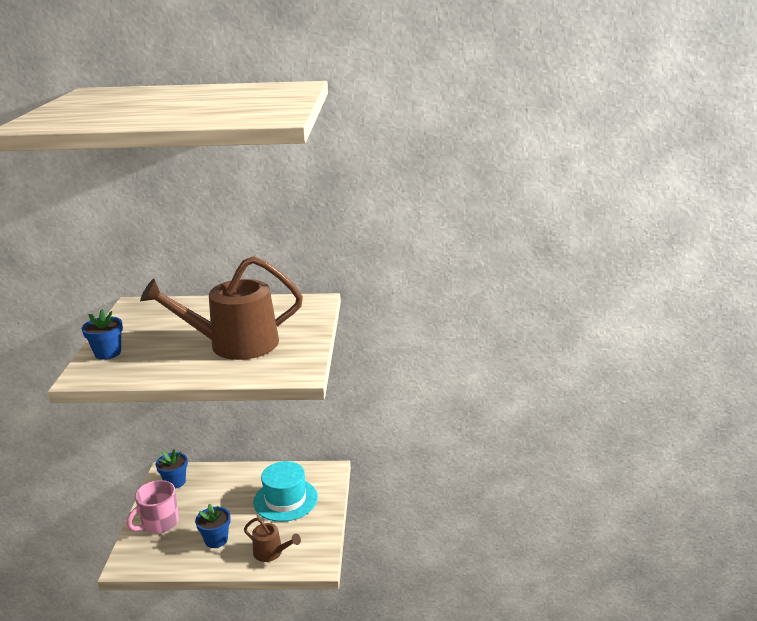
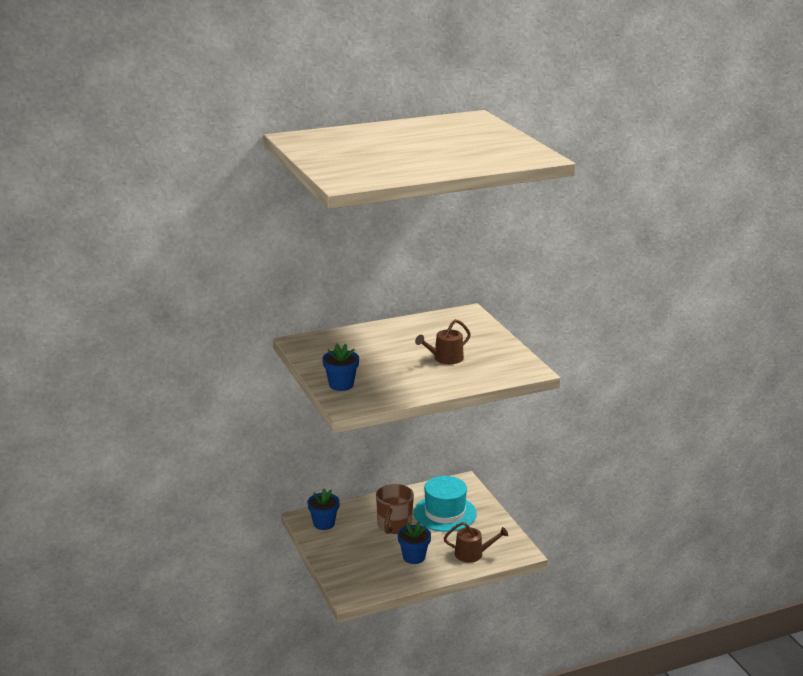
camera: 25 degrees left, 0 degrees up
pink mug [127,480,179,534] -> none
brown watering can [140,256,303,360] -> brown watering can [415,319,471,364], size x0.48
none -> brown mug [376,484,414,534]

